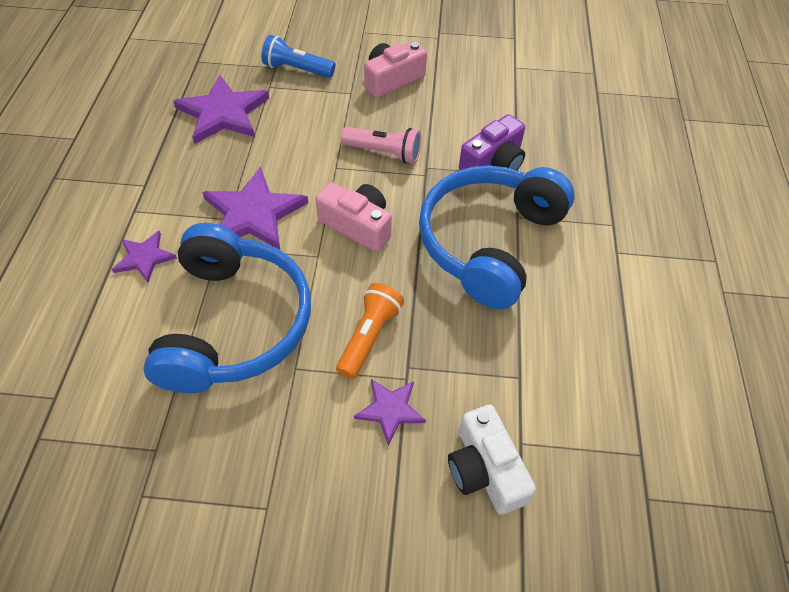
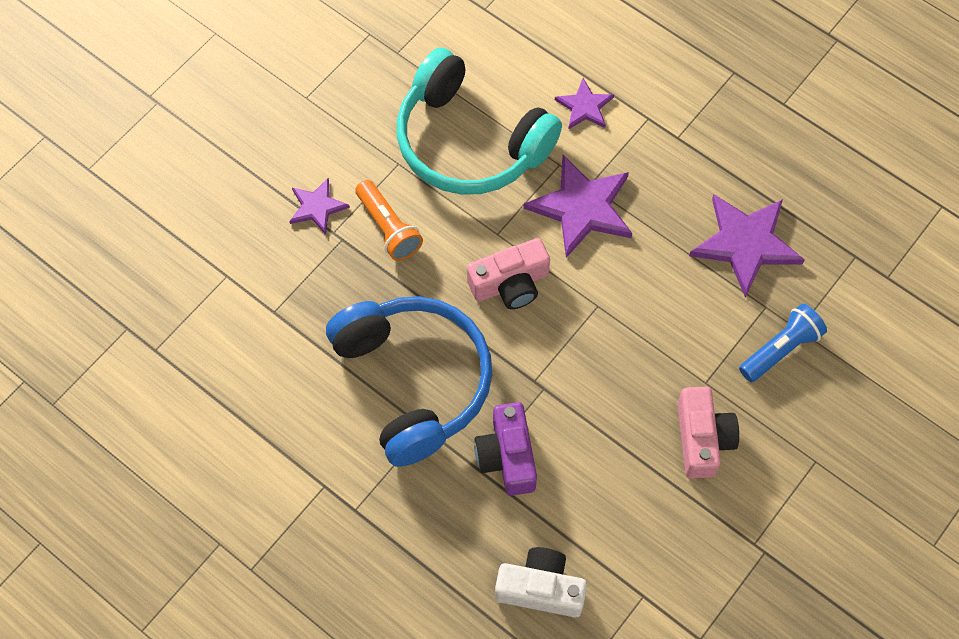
camera: 125 degrees right, 10 degrees up
blue headphones [143,223,311,393] -> turquoise headphones [397,48,562,195]
pink flashlight [341,127,422,164] -> none
white camera [448,404,536,515] -> white camera moved to [495,547,587,617]

